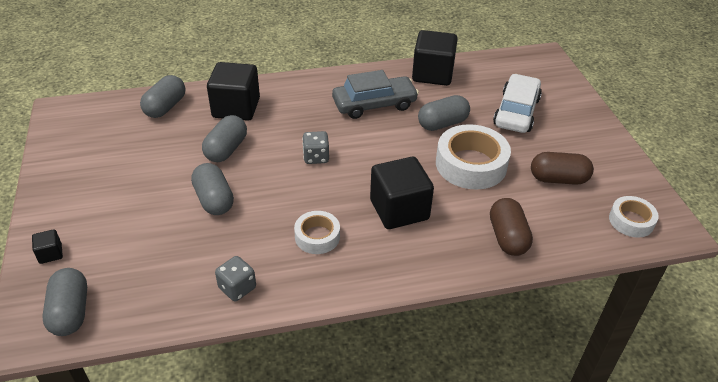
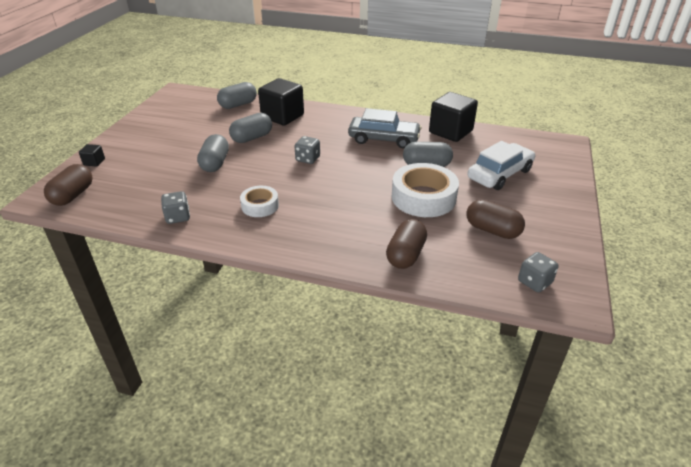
camera: 30 degrees right, 5 degrees down
grey capsule [43,268,87,336] -> brown capsule [44,164,93,206]
black cube [370,157,434,229] -> none
white tape [609,196,659,238] -> grey dice [518,252,559,293]

